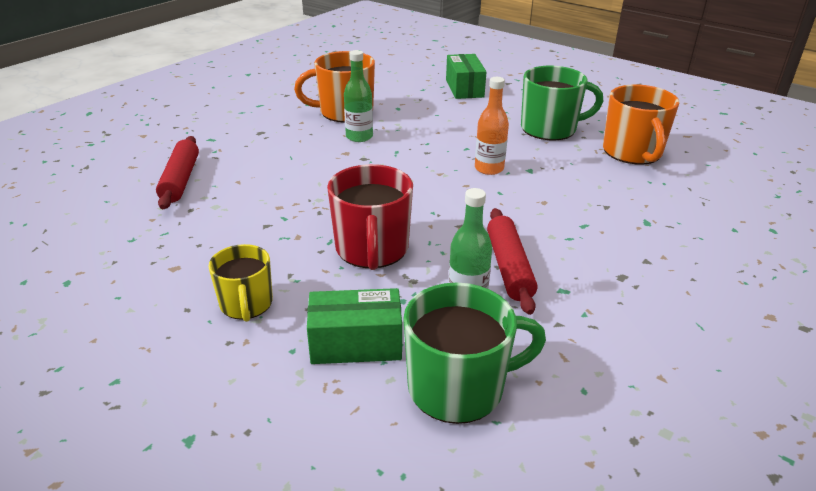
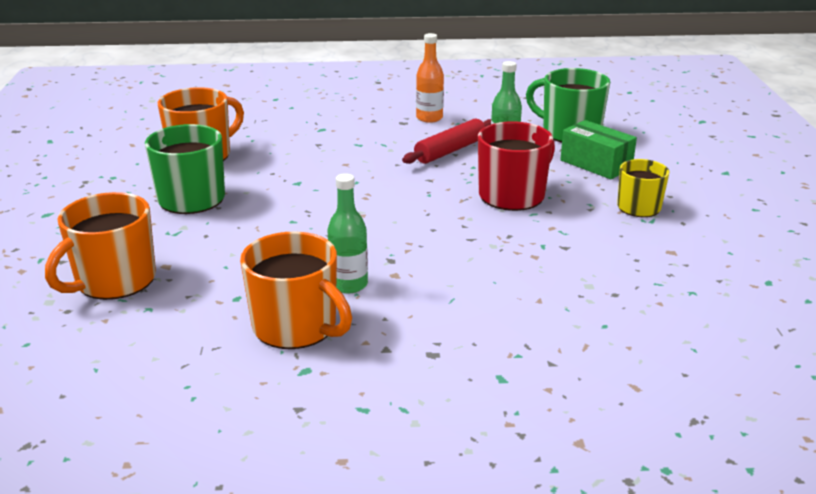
camera: 130 degrees left, 5 degrees down
red rolling pin [156,136,199,209] -> none
green box [446,54,486,99] -> orange mug [45,192,156,300]
orange bottle [475,77,509,175] -> orange bottle moved to [416,33,444,123]

